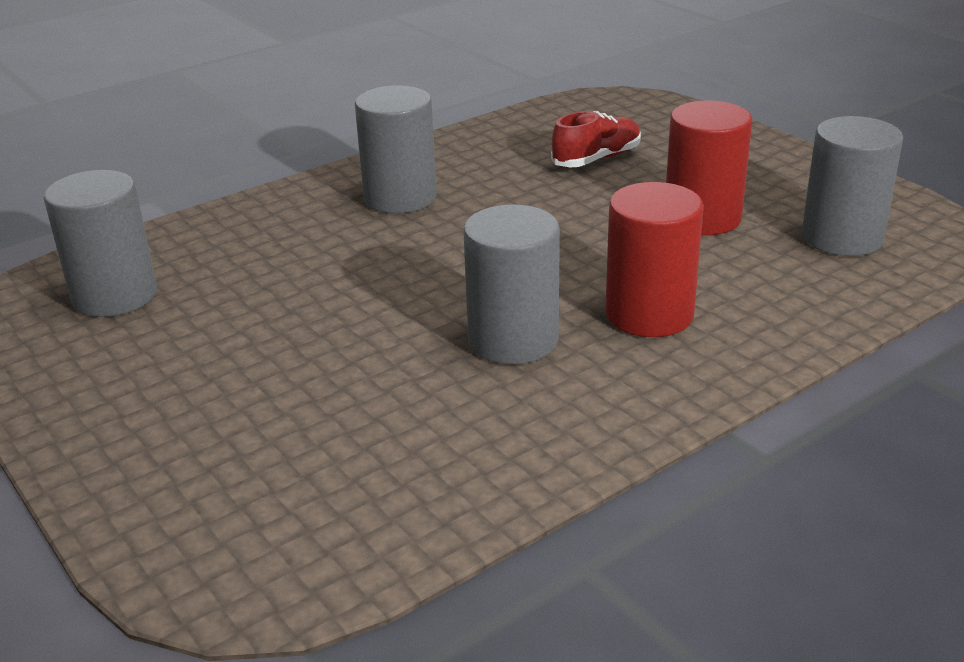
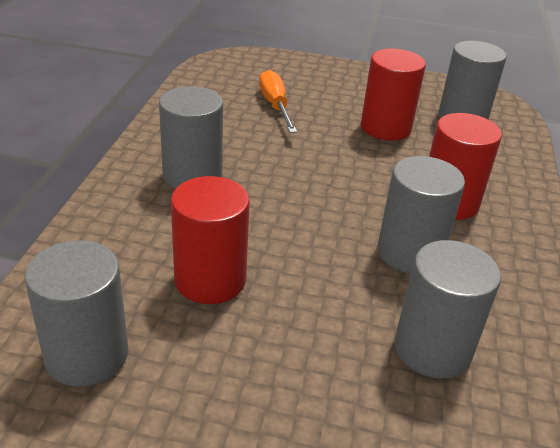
camera: 45 degrees left, 5 degrees up
red shoe [551,111,641,167] -> orange screwdriver [259,70,297,133]
none -> red cylinder [171,176,250,304]
none -> grey cylinder [395,240,501,379]

